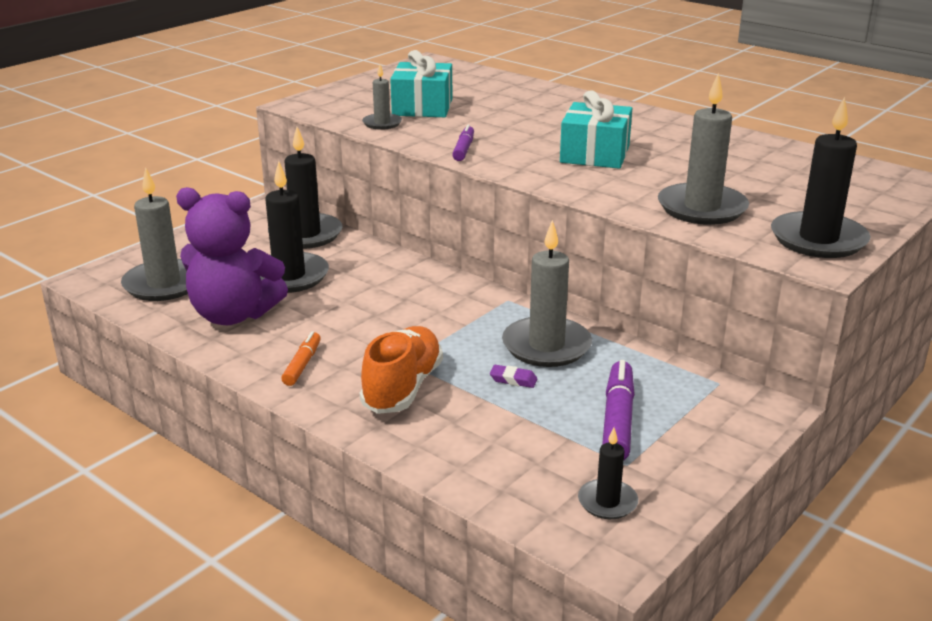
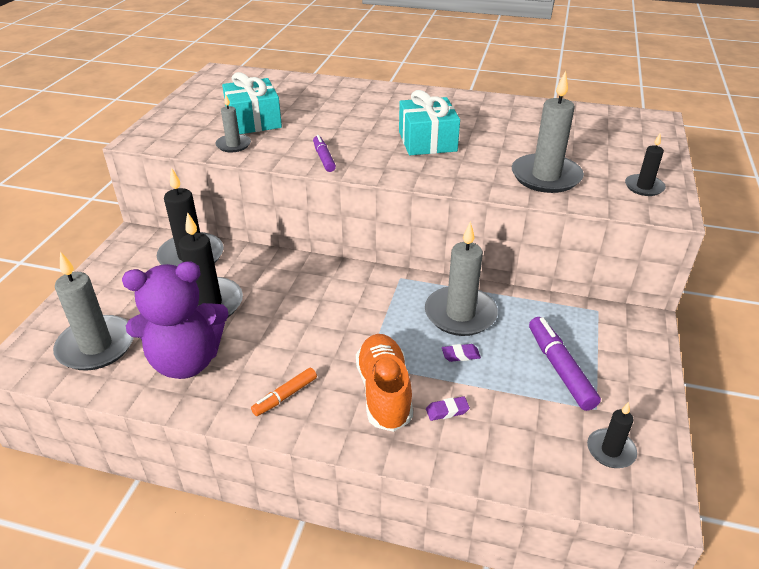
camera: 25 degrees left, 10 degrees up
orange marker [281,331,321,386] -> orange marker turned 120 degrees counterclockwise [251,368,317,416]
black candle [771,97,870,258] -> black candle [625,133,666,196], size x0.54
none -> purple eraser [426,396,470,421]

